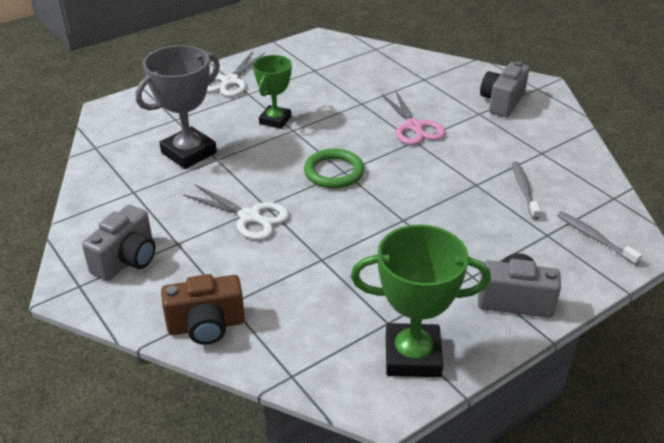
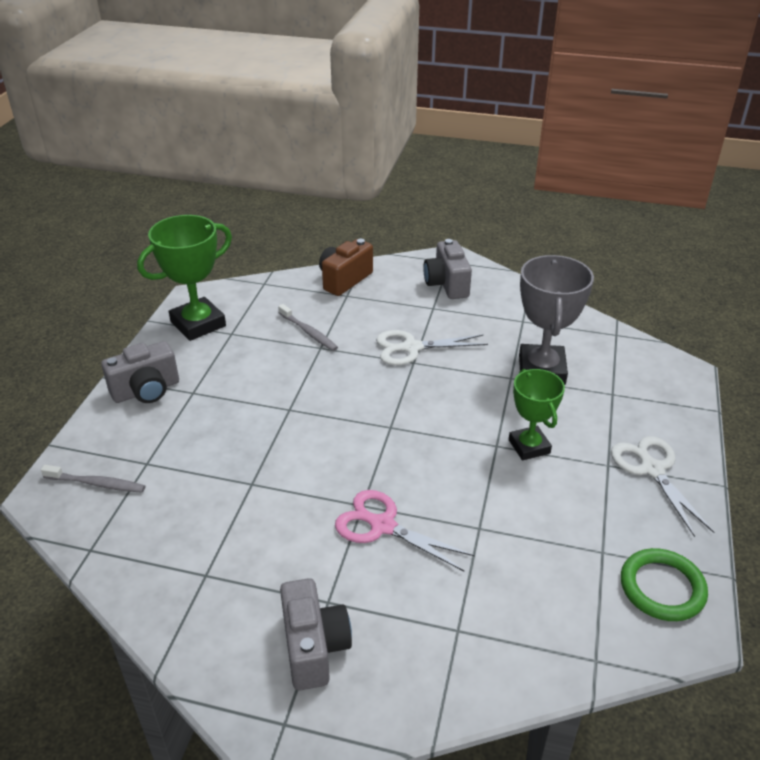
camera: 140 degrees right, 0 degrees up
green ring [304,149,364,189] -> green ring moved to [621,548,708,621]
grey toothbrush [512,162,540,219] -> grey toothbrush moved to [278,304,338,351]

